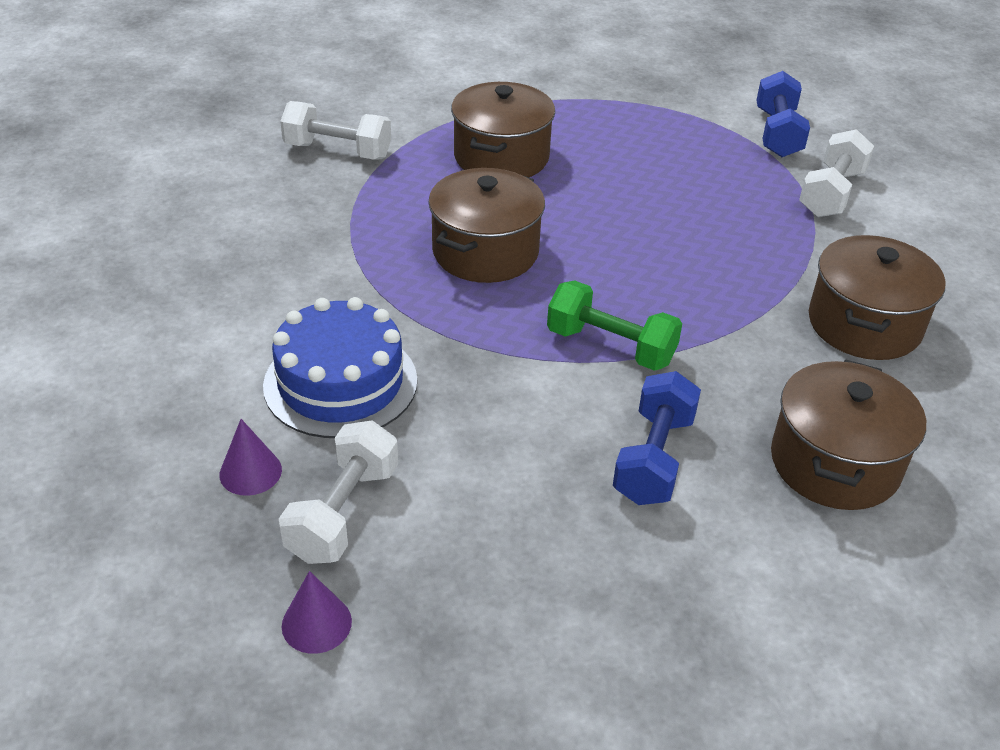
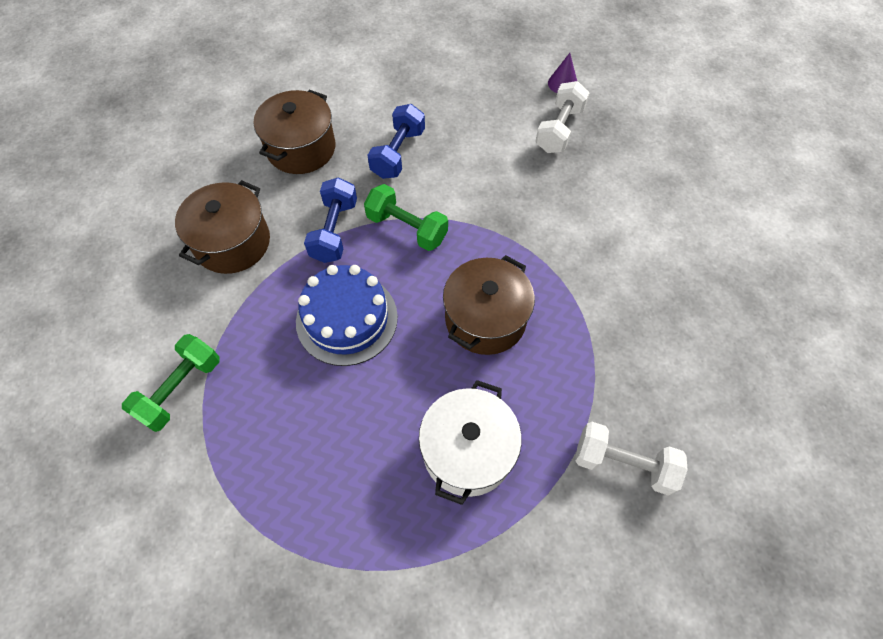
camera: 175 degrees left, 20 degrees up
purple cone [219,419,282,496] -> none
blue cake [263,297,417,438] -> blue cake moved to [296,265,398,366]
brown pot [451,82,555,177] -> white pot [419,380,522,505]
blue dumbbell [757,71,810,157] -> blue dumbbell moved to [304,177,357,263]
white dumbbell [799,129,874,217] -> green dumbbell [122,334,220,432]

